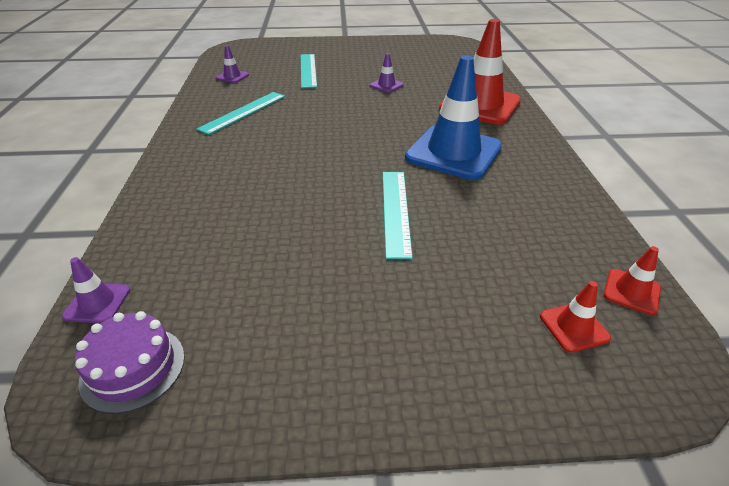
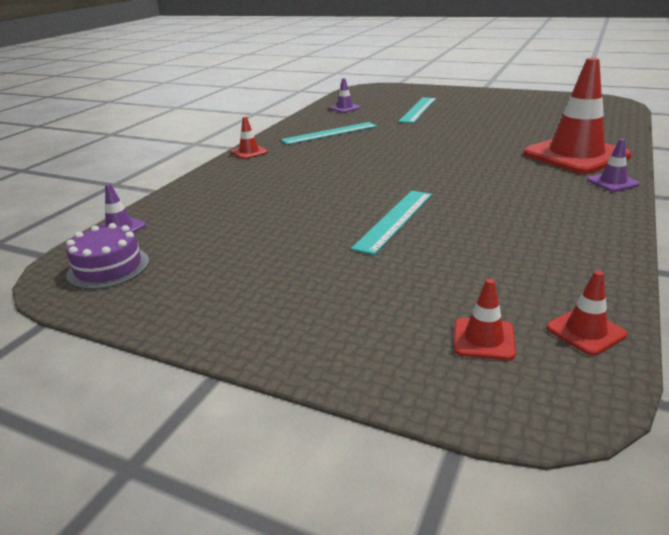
camera: 30 degrees right, 10 degrees down
purple traffic cone [370,53,404,93] -> purple traffic cone moved to [587,139,640,192]
blue traffic cone [405,56,502,180] -> none
none -> red traffic cone [231,117,268,159]

